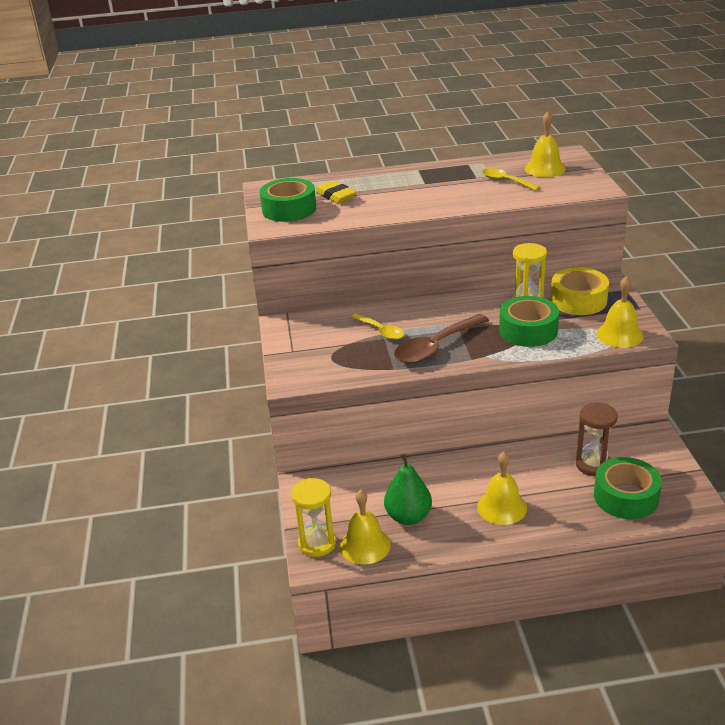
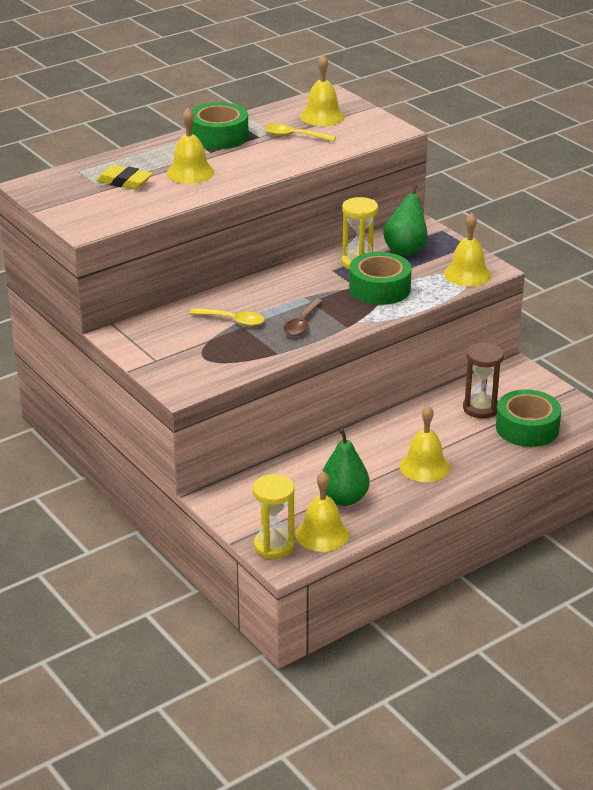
camera: 30 degrees left, 0 degrees up
green tape [260,178,316,222] -> green tape moved to [191,102,249,149]
brown spoon [394,314,489,364] -> brown spoon [284,298,323,336], size x0.60
yellow tape [551,267,609,315] -> green pear [383,184,428,256]
none -> yellow bell [167,108,215,184]

